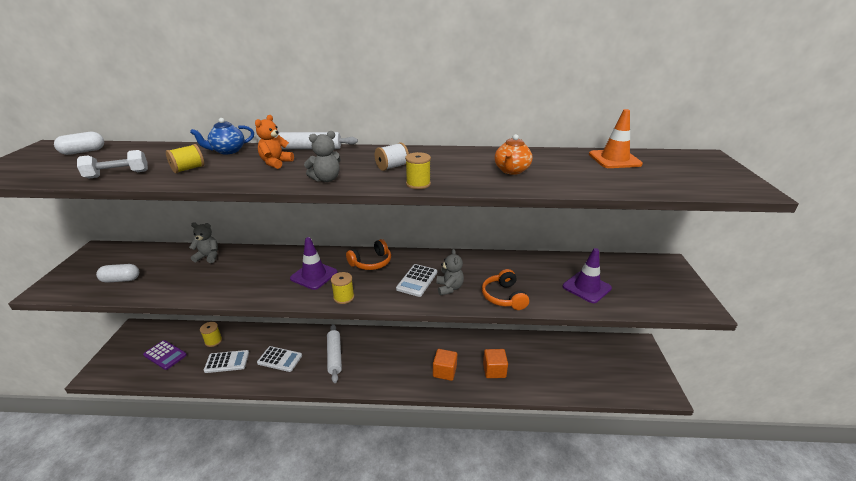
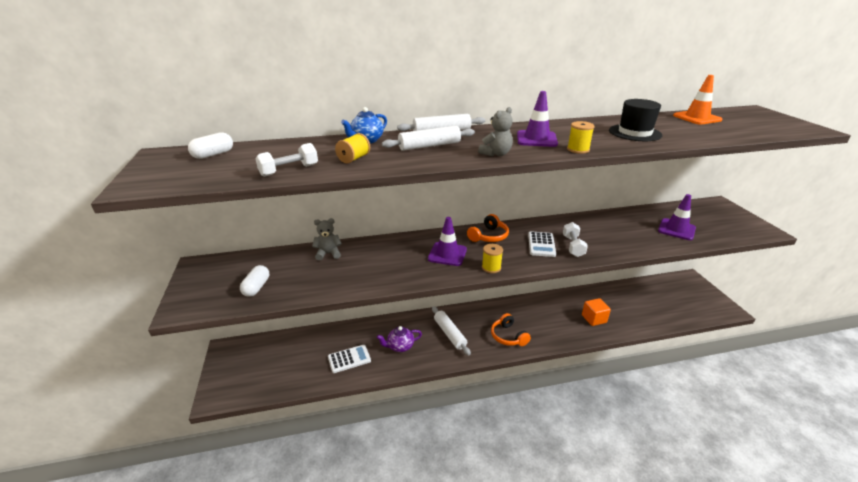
camera: 15 degrees left, 0 degrees up
white capsule [96,264,139,283] -> white capsule turned 60 degrees counterclockwise [240,265,269,297]
purple calculator [143,340,187,370] -> none
yellow spool [200,322,222,347] -> none
orange teddy bear [255,115,294,169] -> white rolling pin [382,126,475,151]
white calculator [257,346,302,372] -> purple teapot [377,326,422,352]
white spool [375,142,409,171] -> purple traffic cone [517,91,558,147]
orange cube [433,349,457,381] -> none
grey teddy bear [436,249,464,296] -> white dumbbell [563,222,588,257]
orange headphones [482,269,529,310] -> orange headphones moved to [491,313,531,346]
orange teapot [495,134,533,175] -> black hat [609,99,662,141]

